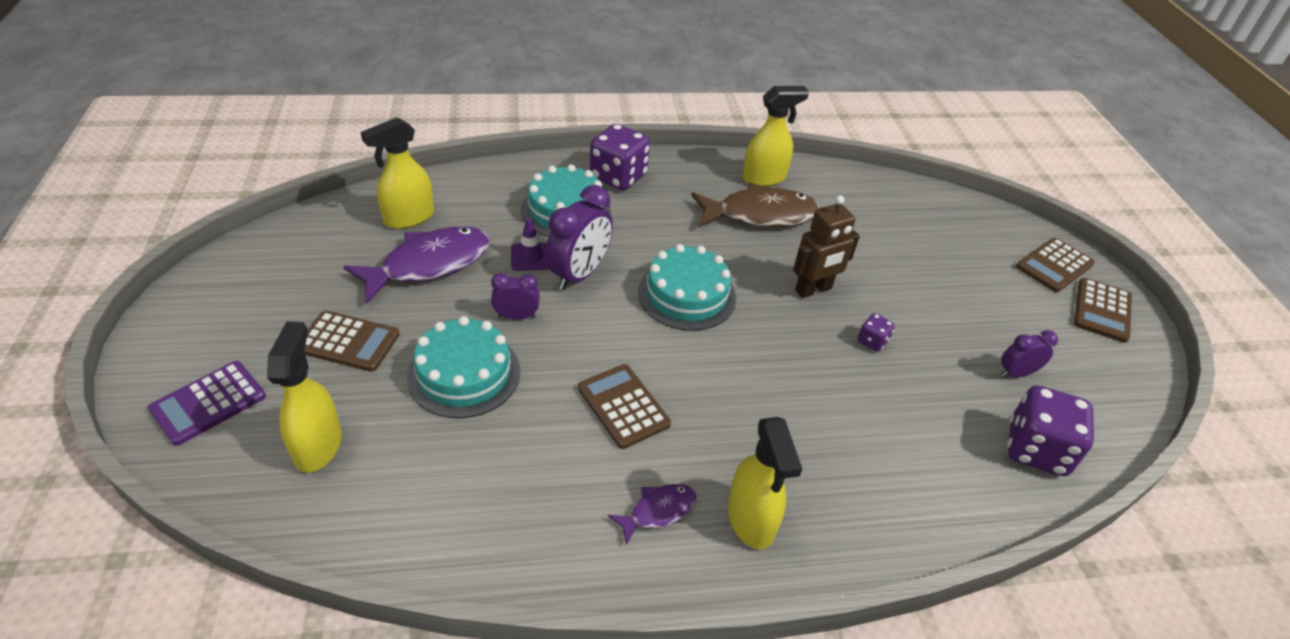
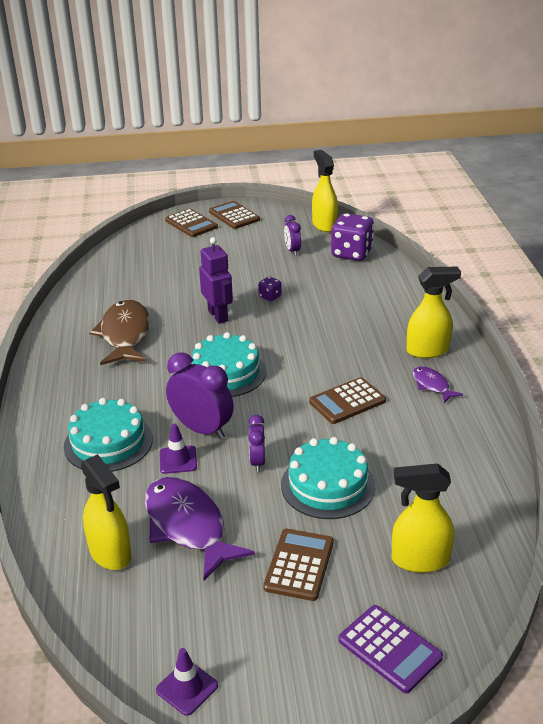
camera: 85 degrees left, 10 degrees down
purple dice [590,124,650,190] -> none
yellow spray bottle [743,86,809,187] -> yellow spray bottle moved to [312,150,338,232]
brown robot [793,195,860,298] -> purple robot [199,237,233,324]
brown calculator [1074,278,1132,343] -> brown calculator turned 150 degrees counterclockwise [209,201,260,229]
none -> purple traffic cone [156,648,218,716]

